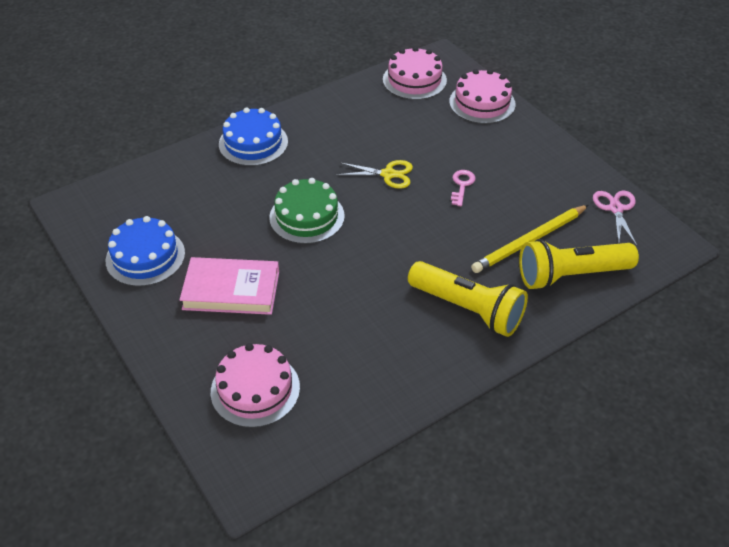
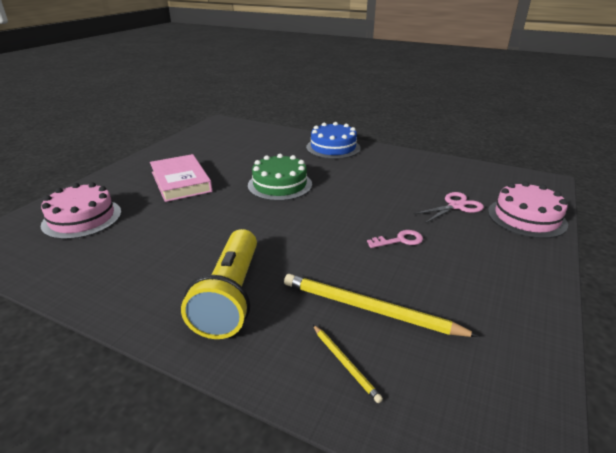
camera: 60 degrees right, 15 degrees down
blue cake [106,216,185,286] -> none
yellow scissors [336,160,413,189] -> none
pink cake [383,46,447,100] -> none
yellow flashlight [519,239,639,290] -> yellow pencil [313,325,383,403]
pink scissors [593,191,637,246] -> pink scissors moved to [413,192,484,223]

